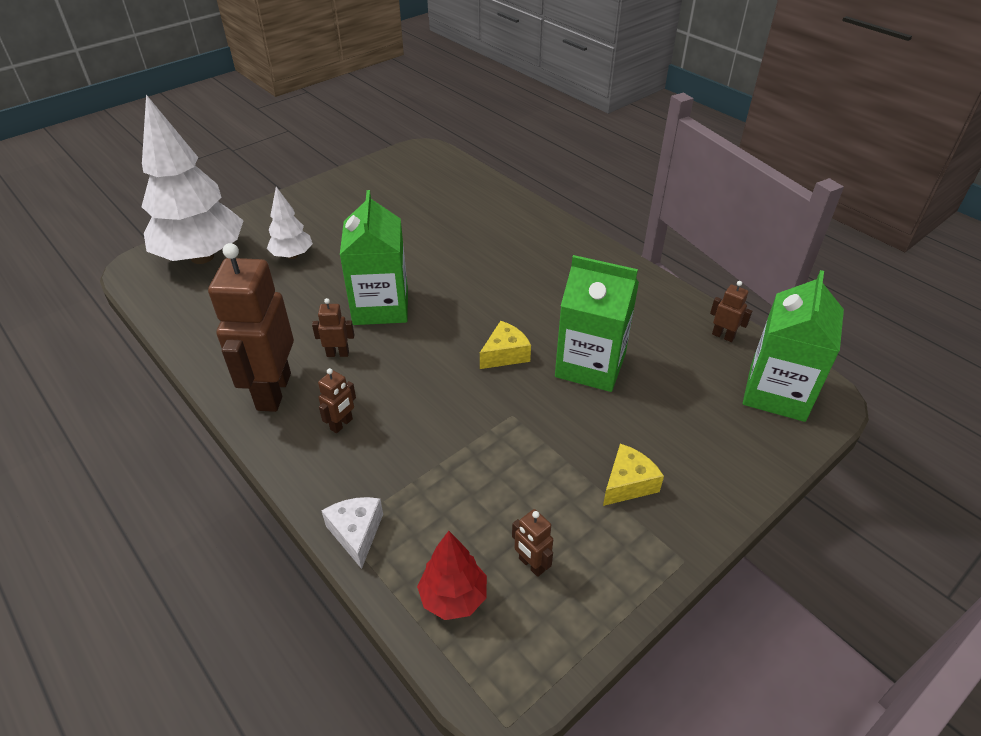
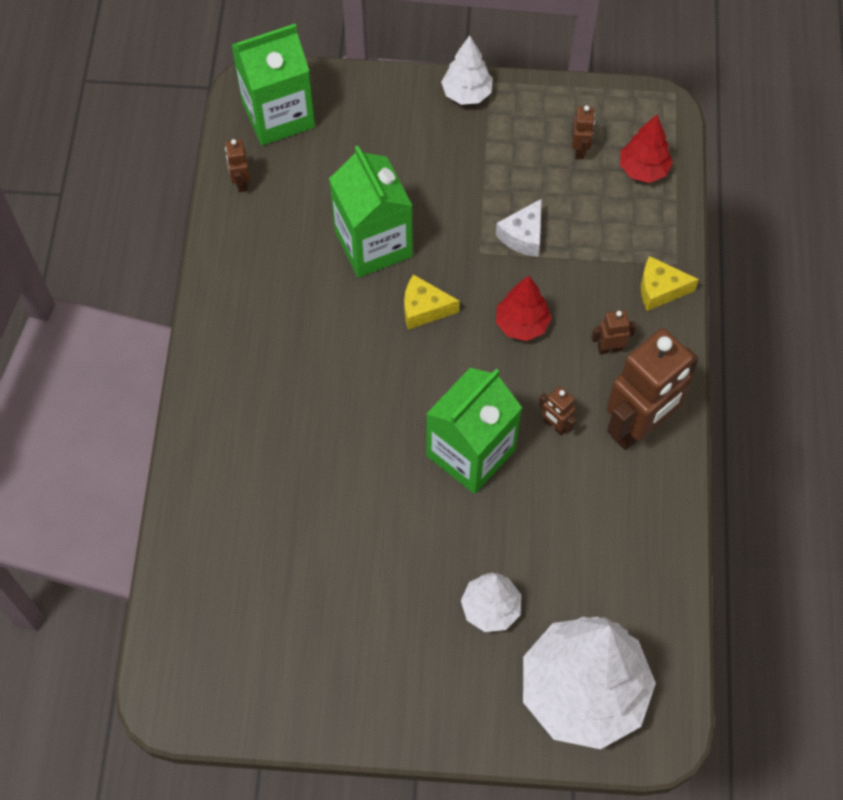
camera: 135 degrees left, 20 degrees up
white cheese [322,497,383,569] -> white cheese moved to [496,199,542,257]
yellow cheese [603,444,664,506] -> yellow cheese moved to [641,256,699,311]
none -> white tree [441,35,493,105]
none -> red tree [496,275,552,341]

